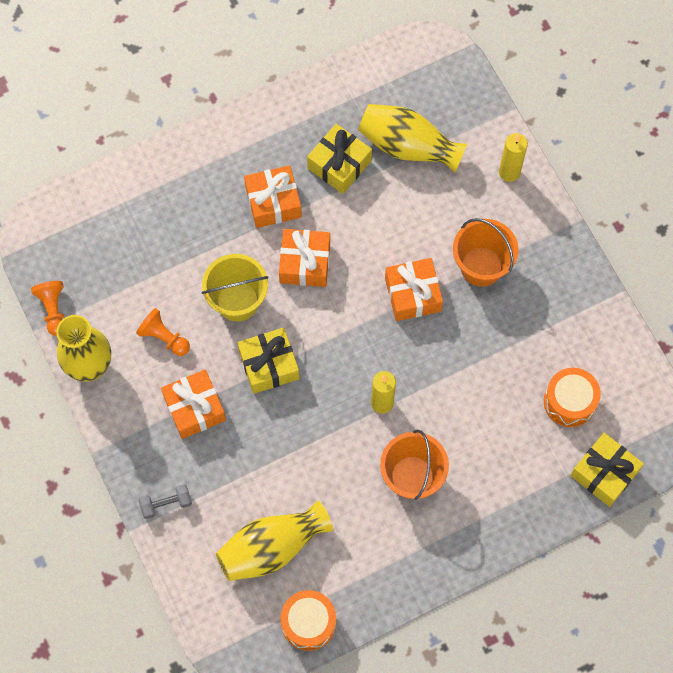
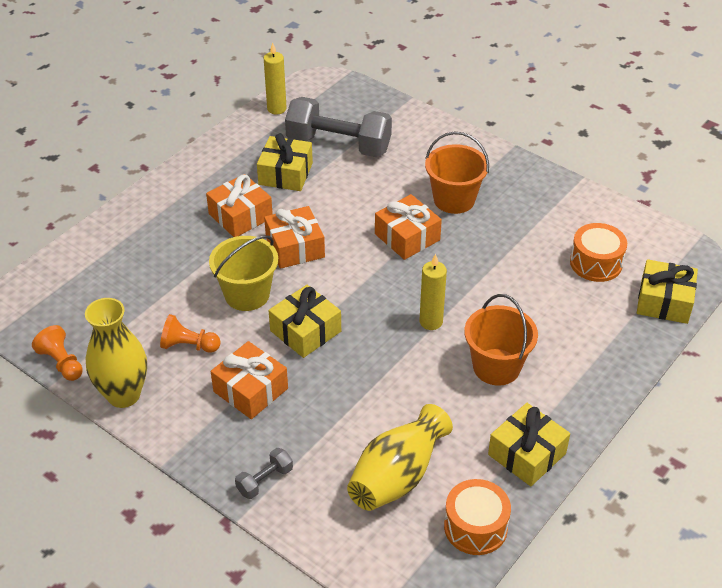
camera: 25 degrees left, 25 degrees down
yellow vase [358,104,467,173] -> grey dumbbell [285,97,392,157]
yellow candle [499,133,528,182] -> yellow candle moved to [264,42,287,115]
none -> yellow gift [488,403,570,486]

